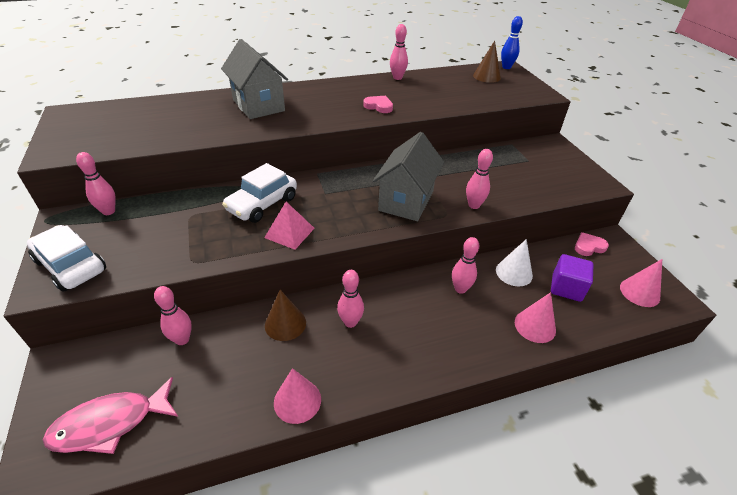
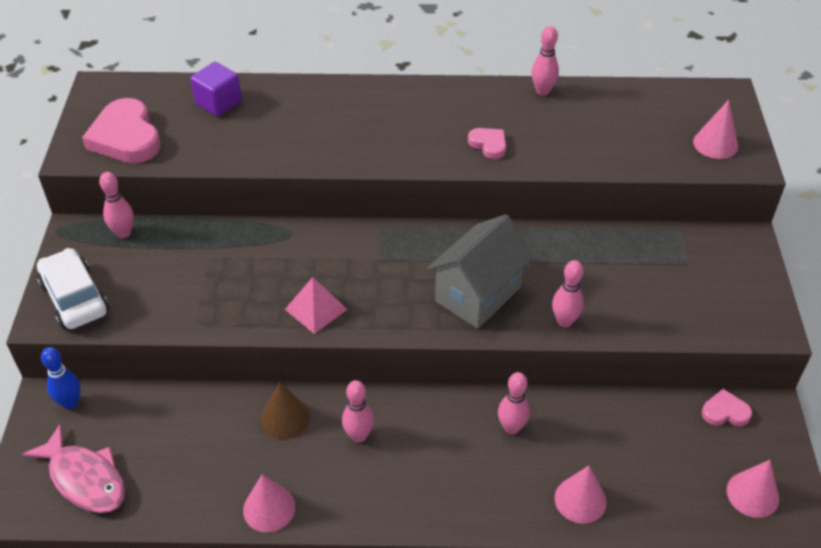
camera: 20 degrees right, 5 degrees up
pink fish [43,377,178,454] -> pink fish turned 135 degrees counterclockwise [22,424,125,513]
pink bowling pin [154,286,192,345] -> none
grey house [221,39,288,119] -> none
white car [222,163,297,223] -> none
brown cone [473,40,501,83] -> none
white cone [496,239,533,287] -> none
blue bowling pin [501,16,523,69] -> blue bowling pin moved to [41,347,81,409]
purple cube [551,254,594,302] -> purple cube moved to [190,62,242,117]
none -> pink heart [82,98,161,163]
none -> pink cone [693,100,738,159]

